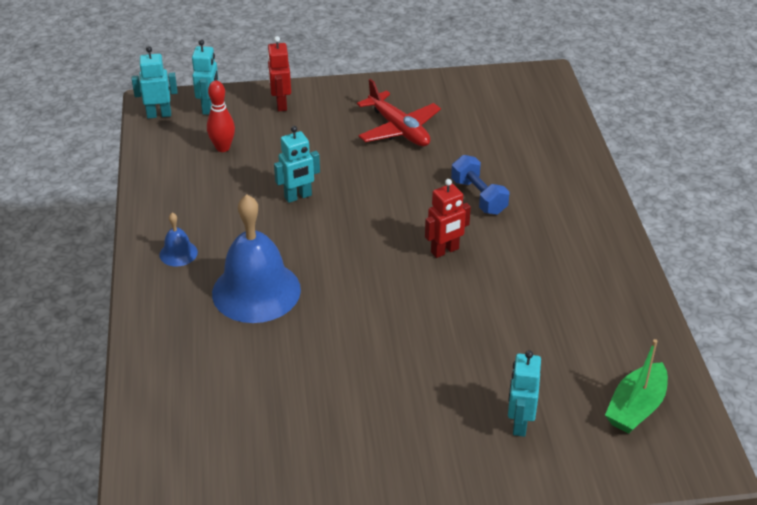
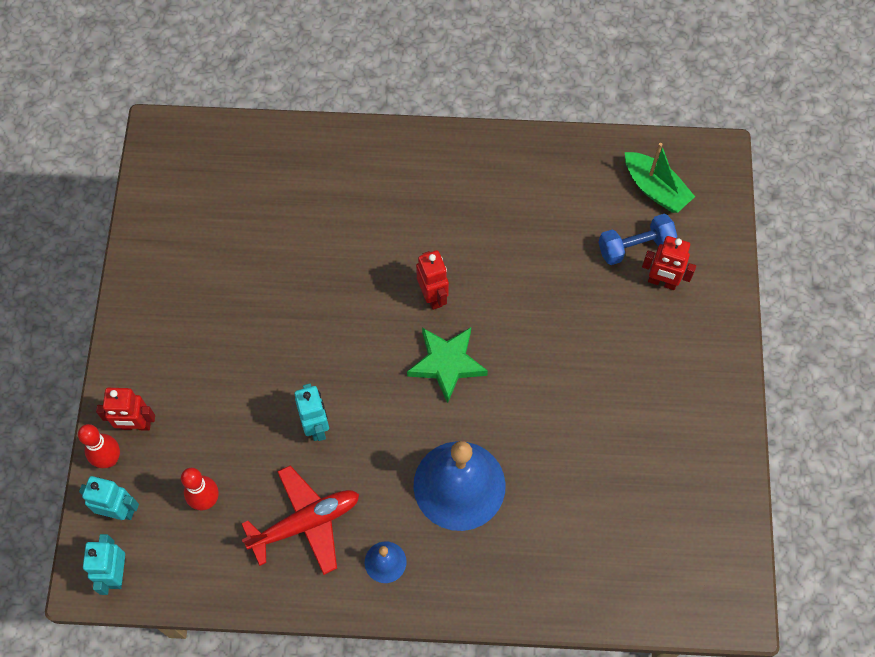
camera: 80 degrees left, 25 degrees up
red plane [357,79,441,146] -> red plane moved to [242,465,359,575]
blue dumbbell [451,155,510,215] -> blue dumbbell moved to [598,214,677,265]
turquoise robot [508,350,541,437] -> red robot [642,236,696,290]
none -> red bowling pin [78,424,120,468]
none -> green star [407,327,488,403]

